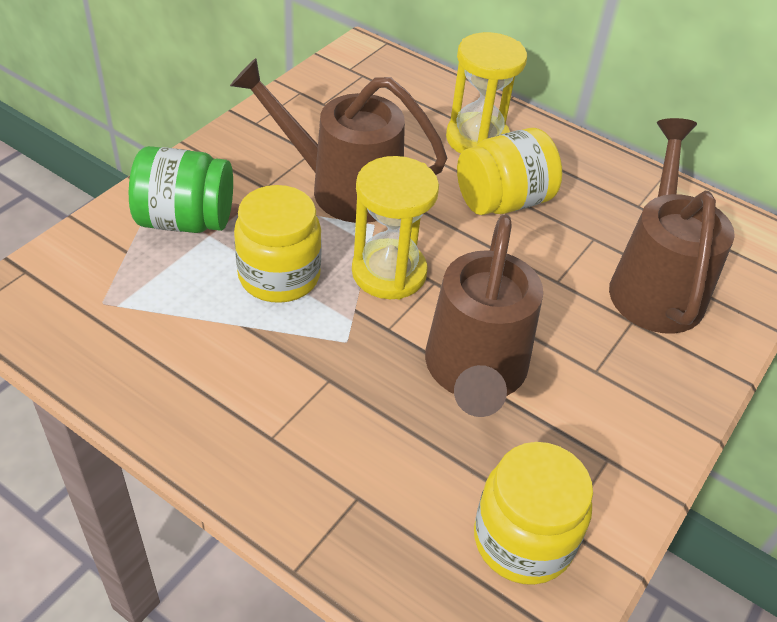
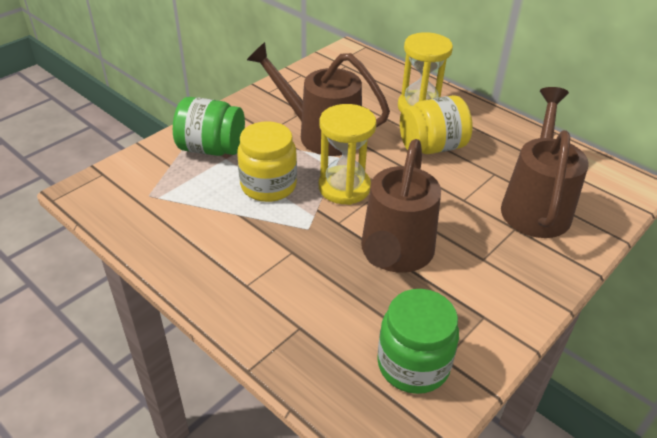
camera: 10 degrees right, 5 degrees down
yellow jar [474,442,593,585] -> green jar [377,289,459,394]

